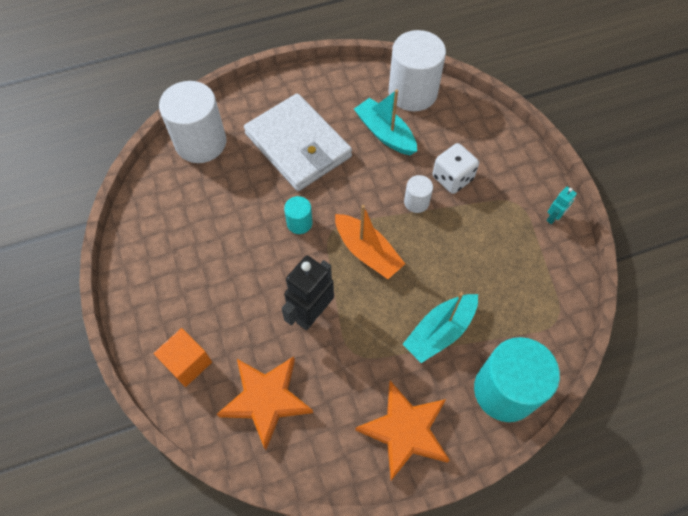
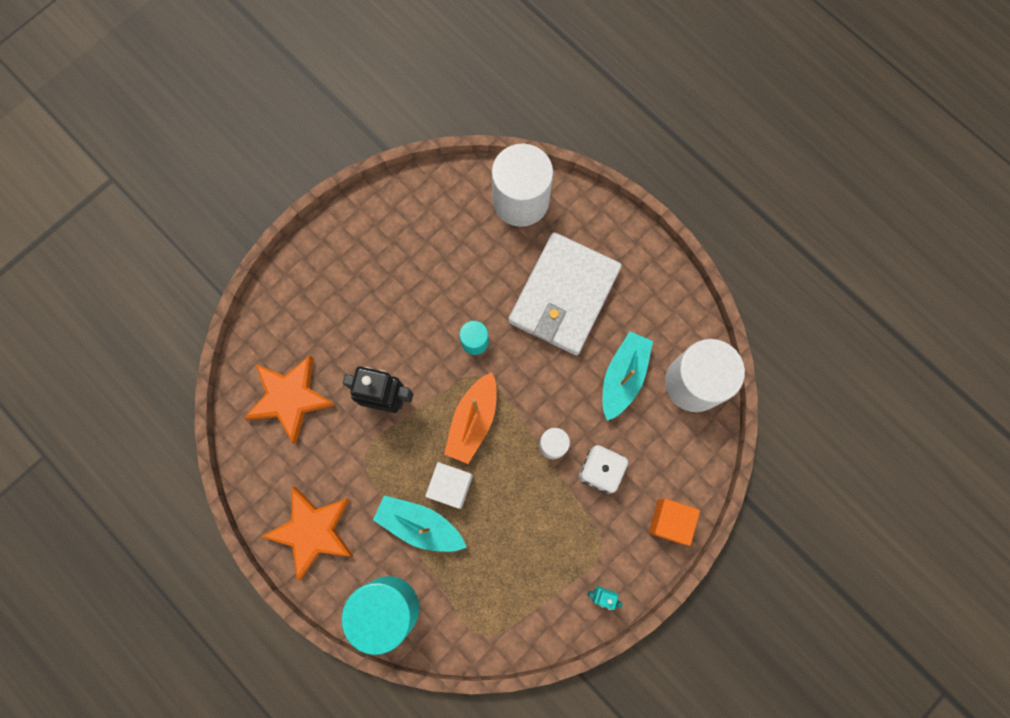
camera: 65 degrees right, 15 degrees up
orange cube [154,328,212,387] -> orange cube moved to [649,499,700,546]
none -> white cube [425,462,473,509]

